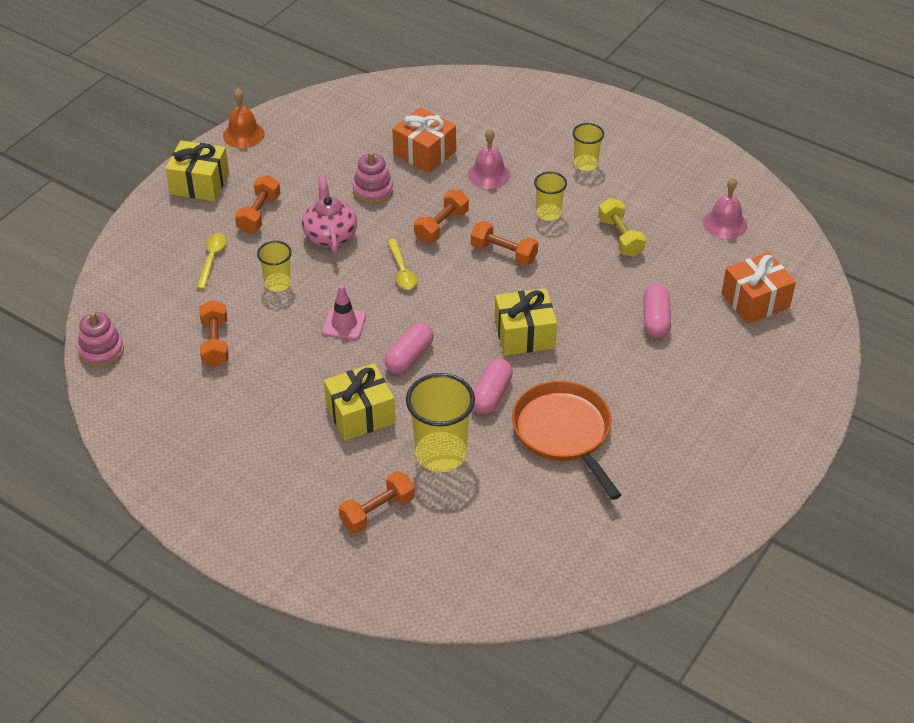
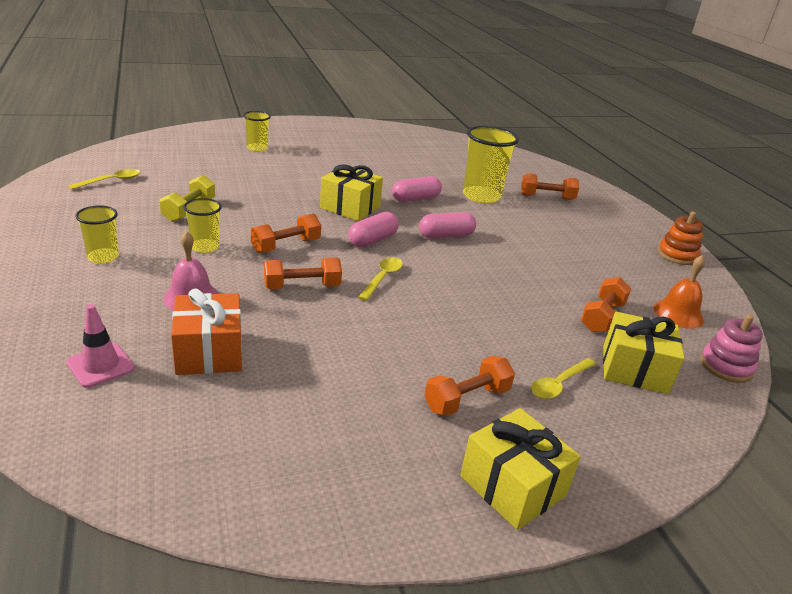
camera: 145 degrees left, 15 degrees down
orange bell [223,89,265,148] -> orange bell moved to [653,255,705,329]
yellow cup [257,241,292,292] -> yellow cup moved to [243,111,271,152]
pink teapot [302,176,357,254] -> none
pink traffic cone [322,285,366,340] -> pink traffic cone moved to [66,304,135,388]
yellow gift [324,363,395,441] -> yellow gift moved to [603,312,685,394]
pink stacking toy [353,151,393,204] -> none
orange dumbbell [471,221,538,266] -> orange dumbbell turned 75 degrees clockwise [251,214,321,253]
orange pan [512,381,621,500] -> none
pink capsule [643,284,671,338] -> pink capsule moved to [348,212,399,247]
pink bell [703,177,747,239] -> yellow spoon [68,169,141,190]
orange gift [722,252,796,324] -> none
none -> orange stacking toy [658,212,703,265]

